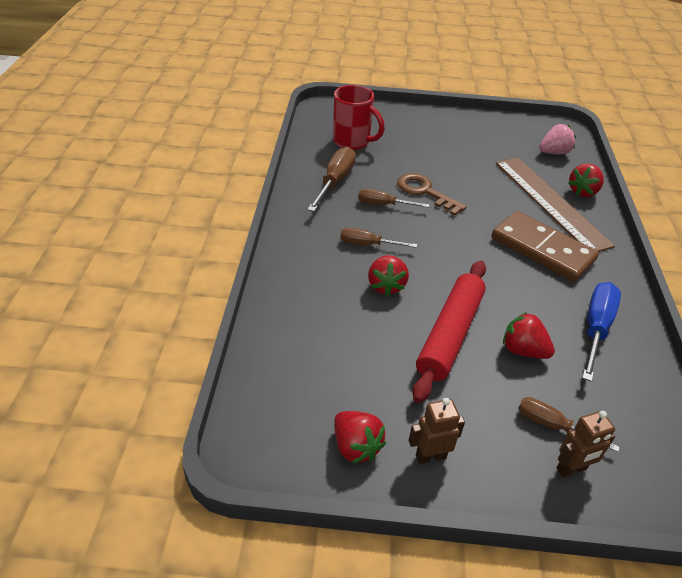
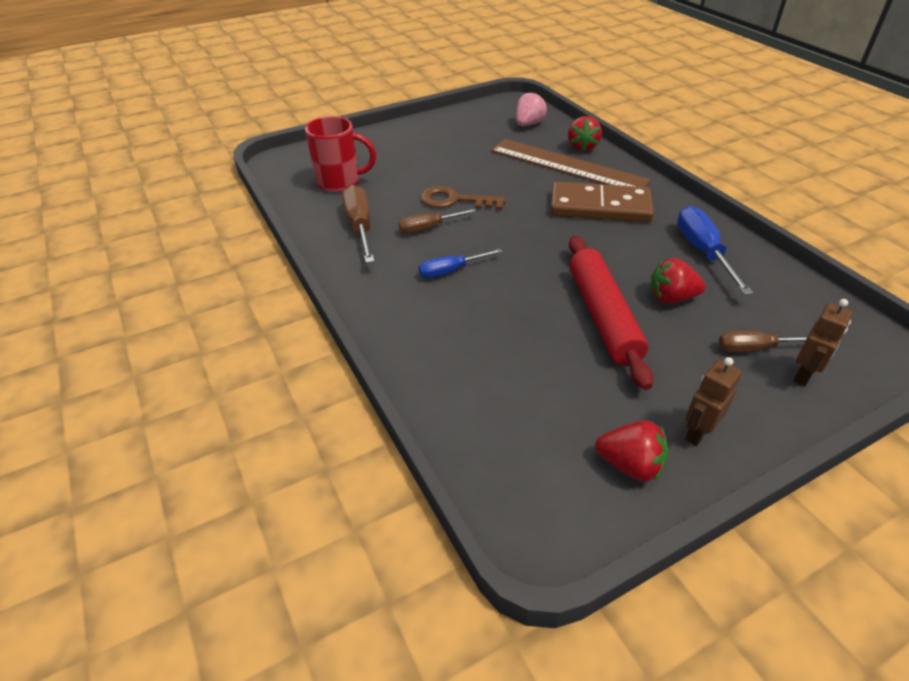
camera: 30 degrees left, 0 degrees up
brown screwdriver [340,228,417,248] -> blue screwdriver [419,249,502,278]
red strawberry [368,255,409,296] -> none

